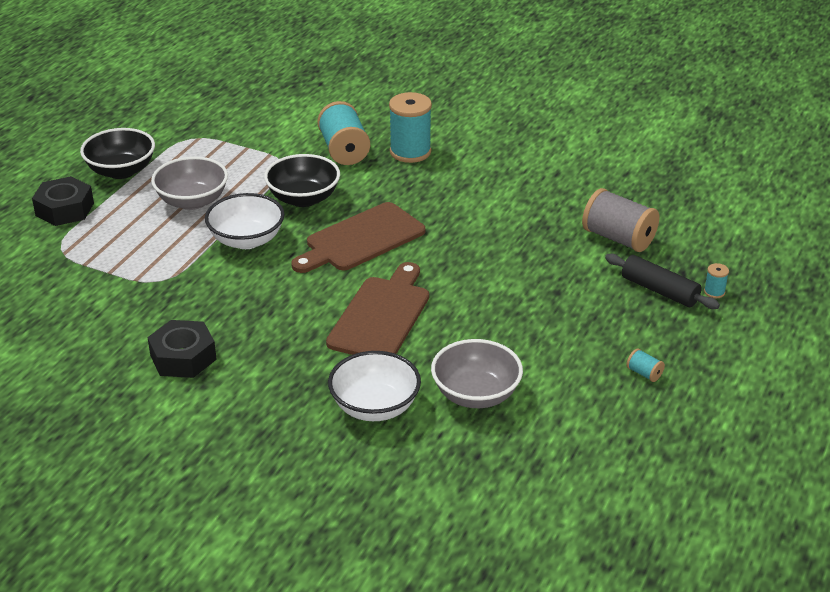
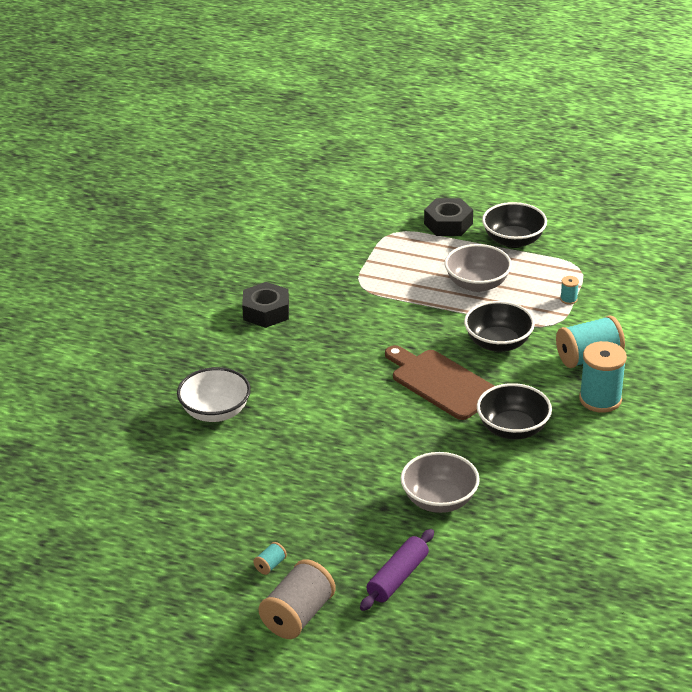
camera: 85 degrees right, 0 degrees up
white bowl [205,193,285,249] -> none
brown cutting board [326,262,429,355] -> none
grey bowl [431,339,523,408] -> grey bowl moved to [401,452,480,513]
grey spool [582,188,660,252] -> grey spool moved to [258,559,336,639]
black rolling pin [605,254,720,309] -> purple rolling pin [360,529,434,611]
turquoise spool [704,263,729,298] -> turquoise spool moved to [560,276,579,305]
none -> black bowl [477,383,552,439]

